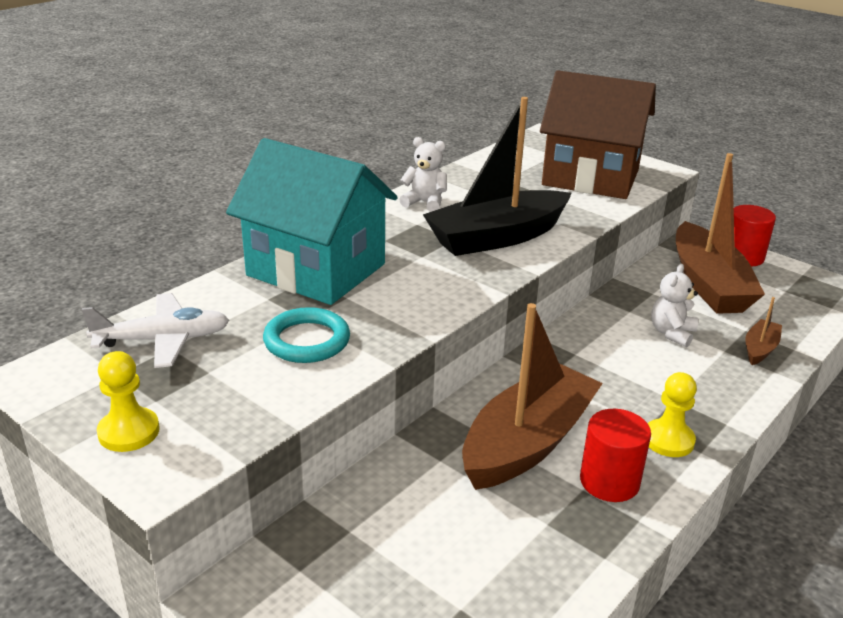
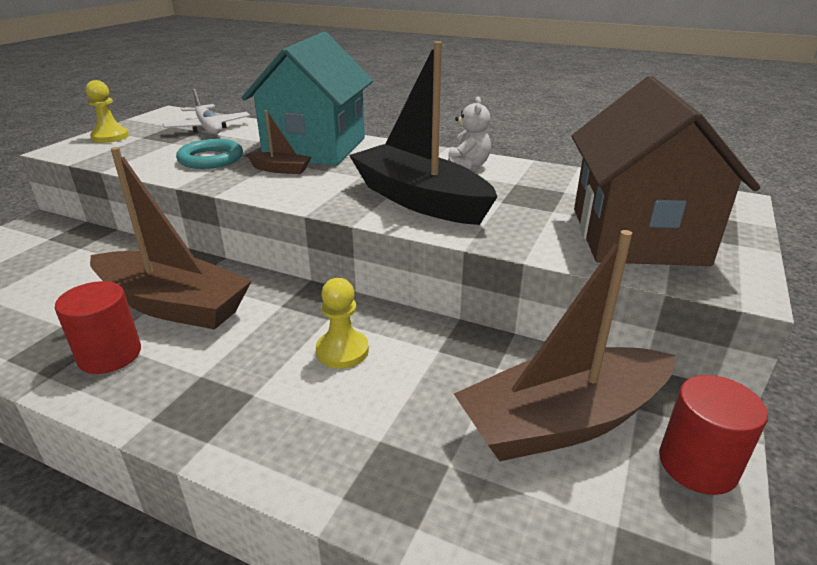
camera: 75 degrees right, 0 degrees up
yellow pawn [648,372,697,457] -> yellow pawn moved to [316,278,369,369]
white teddy bear [651,264,698,347] -> none
brown boat [745,297,782,365] -> brown boat moved to [246,110,311,174]

